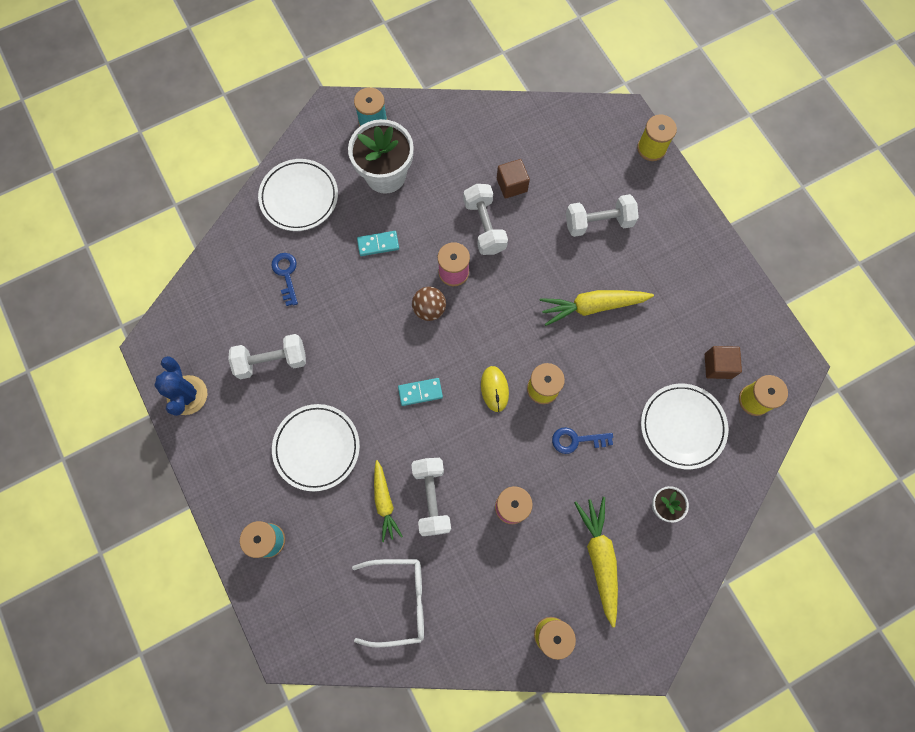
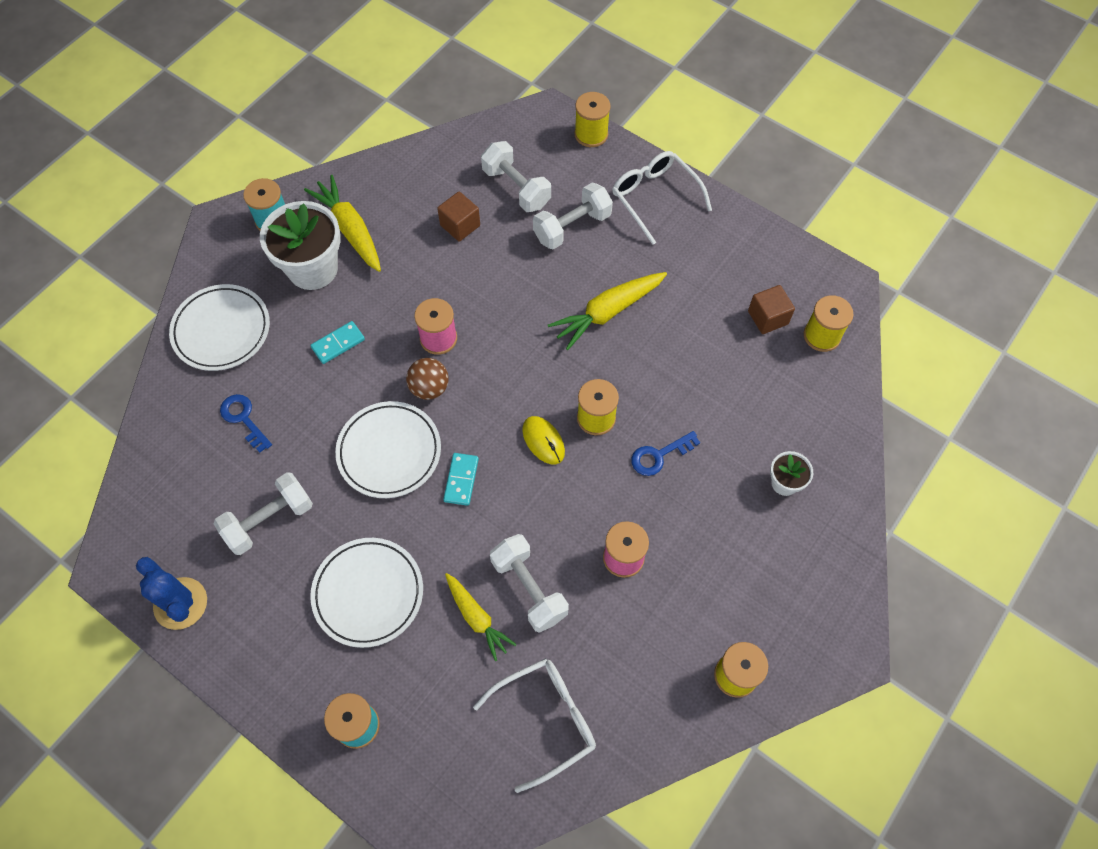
camera: 25 degrees left, 10 degrees down
turquoise domino [398,378,443,406] -> turquoise domino turned 45 degrees counterclockwise [443,453,479,506]
white dumbbell [464,184,508,255] -> white dumbbell moved to [481,141,551,212]
yellow carrot [574,497,618,627] -> yellow carrot moved to [304,175,381,272]
white plate [641,384,728,469] -> white plate moved to [335,401,441,498]
none -> white glasses [612,151,712,245]

